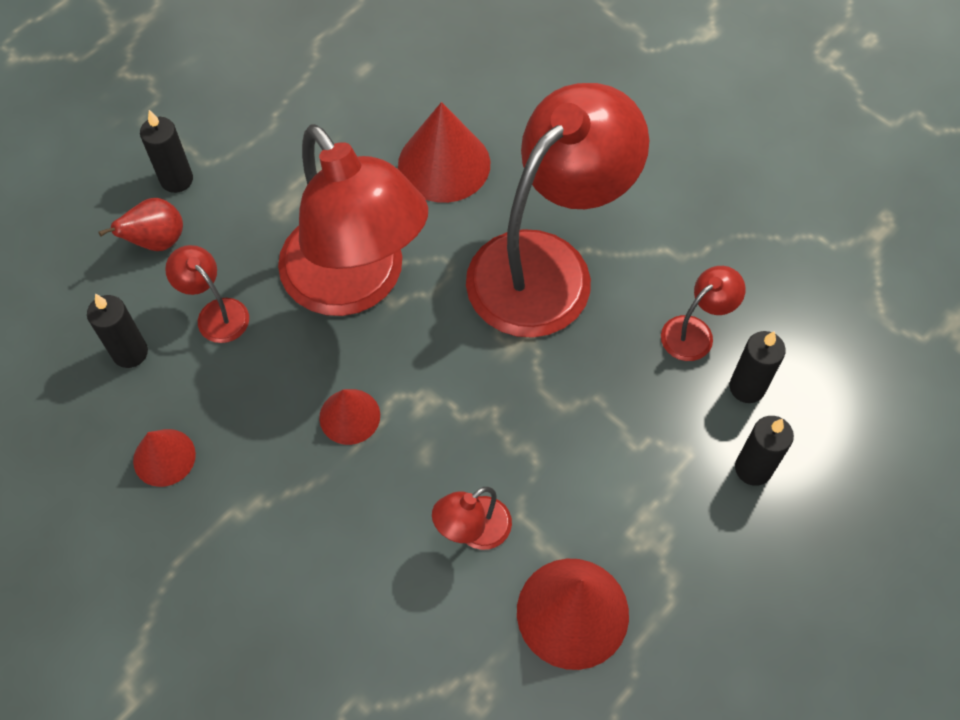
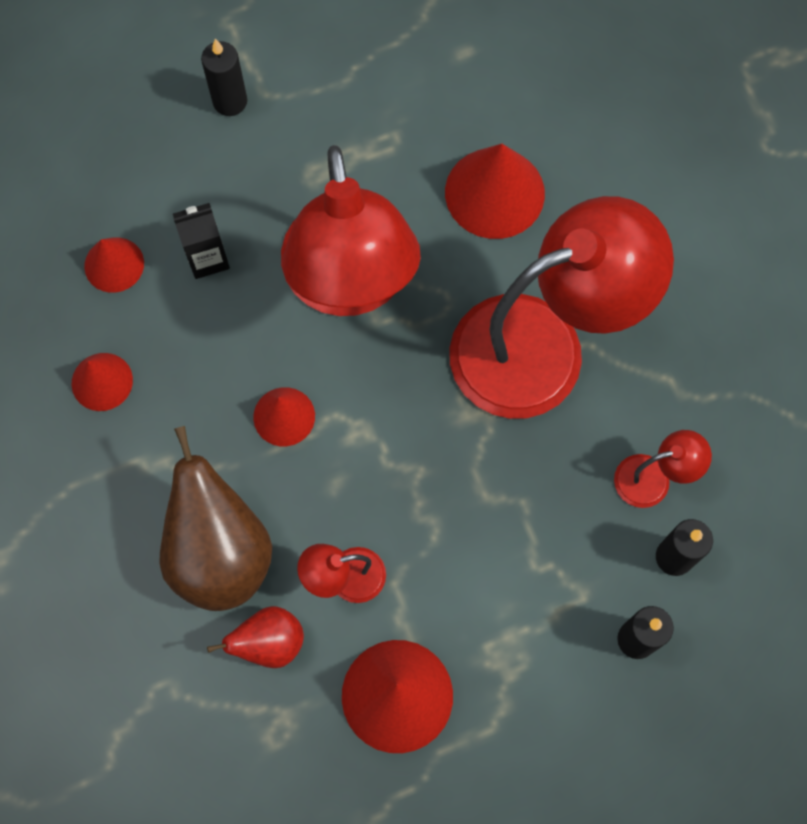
camera: 25 degrees right, 10 degrees up
black candle [87,294,148,368] -> red cone [84,237,144,293]
red pear [98,198,183,251] -> red pear moved to [207,606,304,668]
red lamp [165,245,249,343] -> black carton [173,203,230,279]
none -> brown pear [159,426,272,611]

